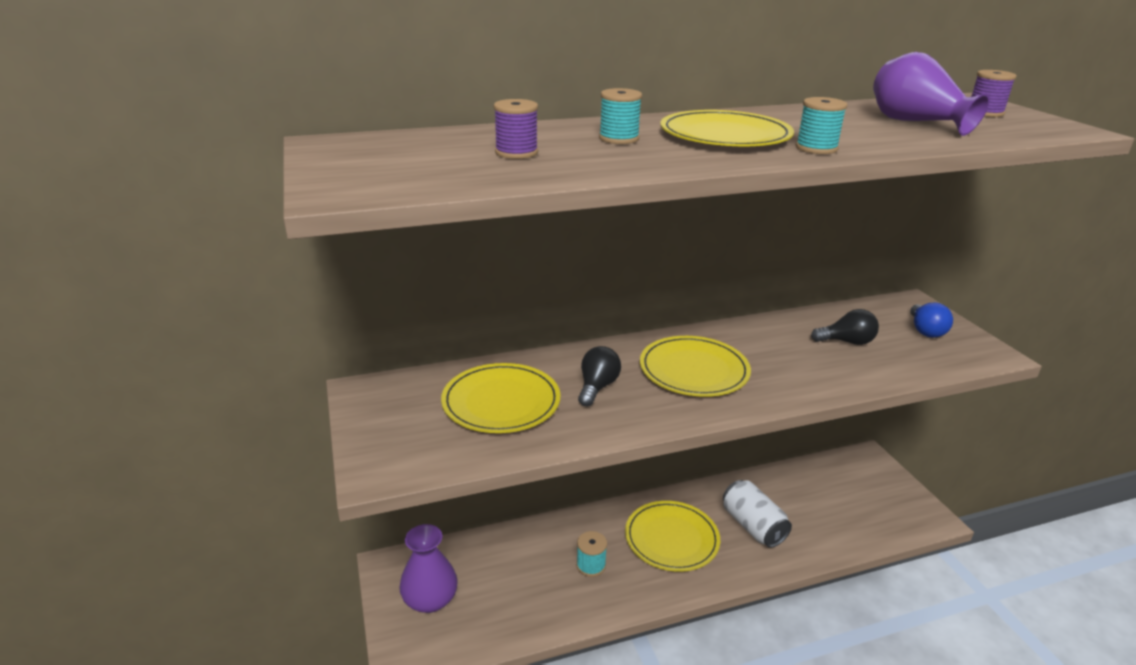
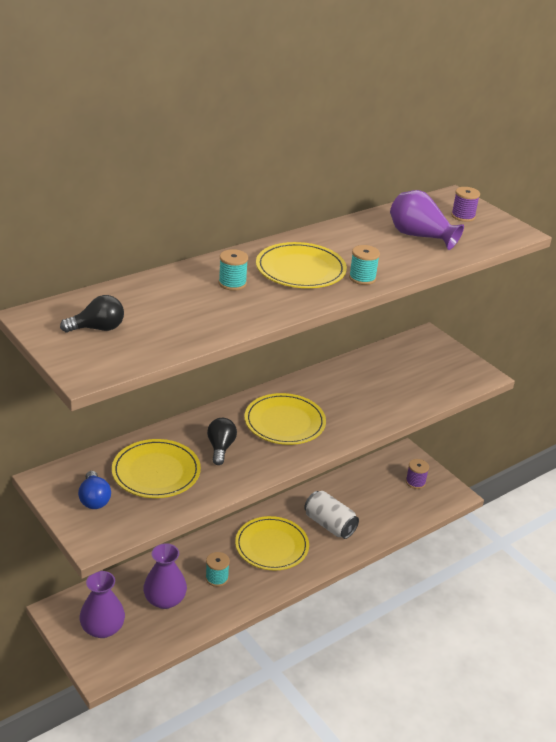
camera: 20 degrees left, 5 degrees up
purple spool [494,99,538,159] -> purple spool moved to [406,459,429,489]
black light bulb [811,309,879,345] -> black light bulb moved to [60,295,124,332]
blue light bulb [910,303,953,338] -> blue light bulb moved to [78,471,111,509]
none -> purple vase [143,543,187,609]

